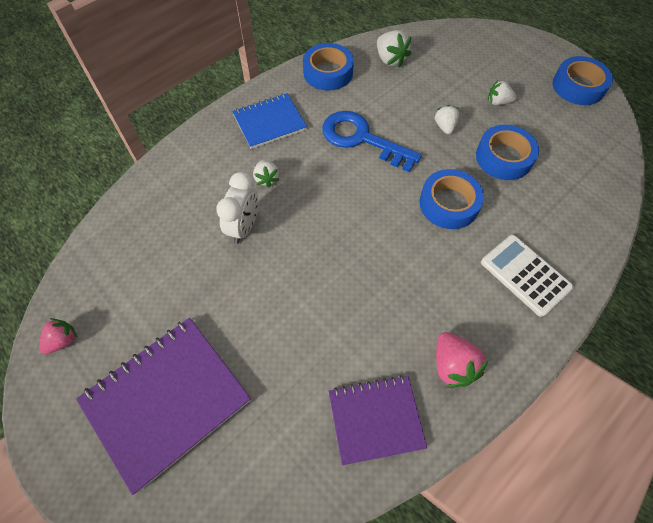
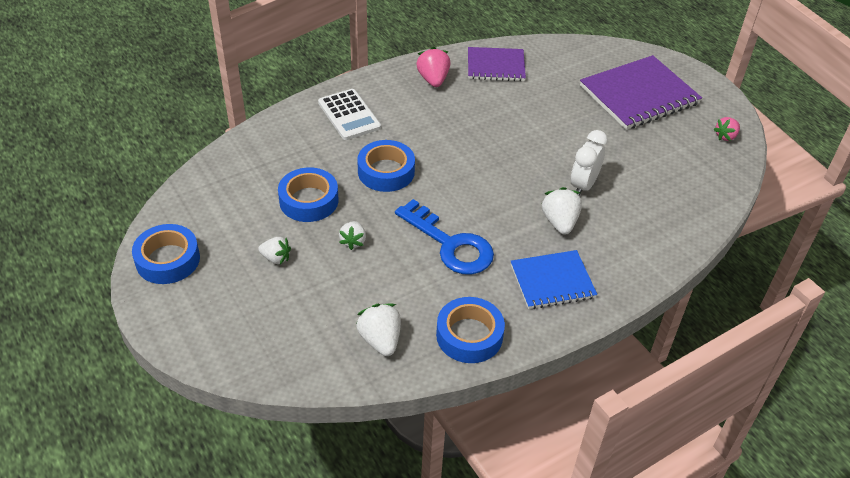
camera: 170 degrees left, 15 degrees down
white strawberry [253,160,279,187] -> white strawberry [542,187,582,235], size x1.51

